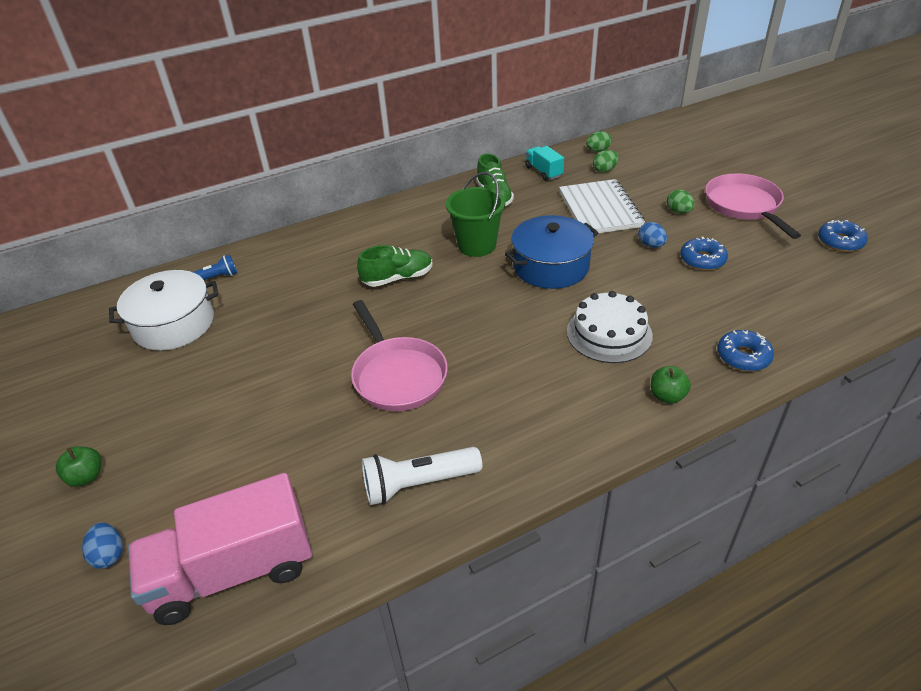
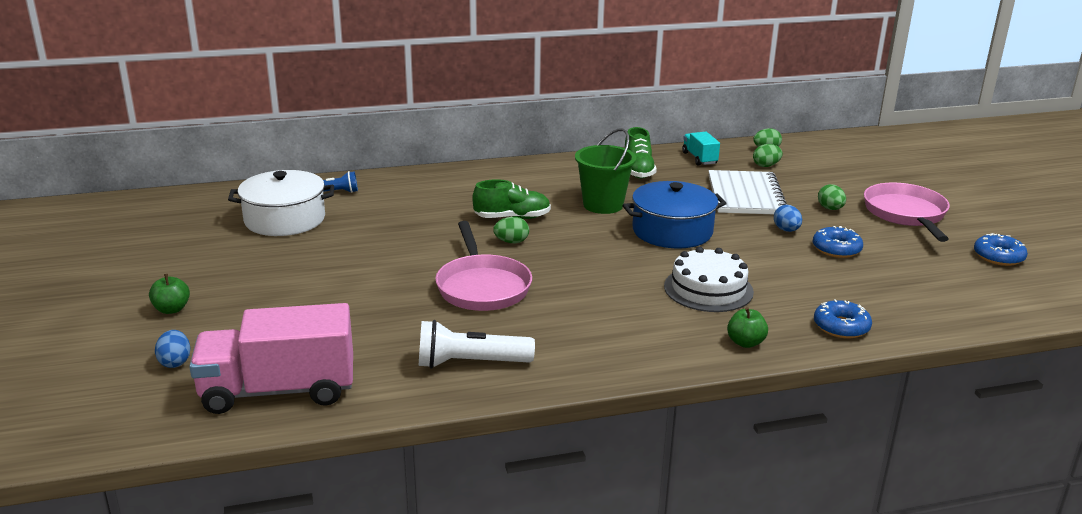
camera: 10 degrees right, 15 degrees down
none -> green egg [493,217,529,243]

